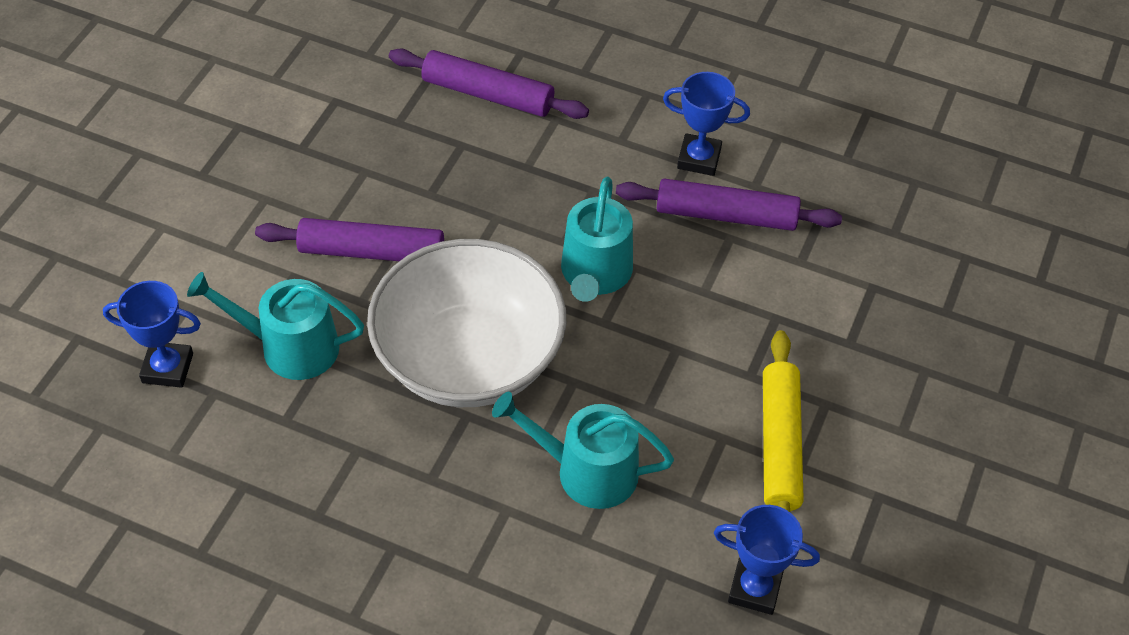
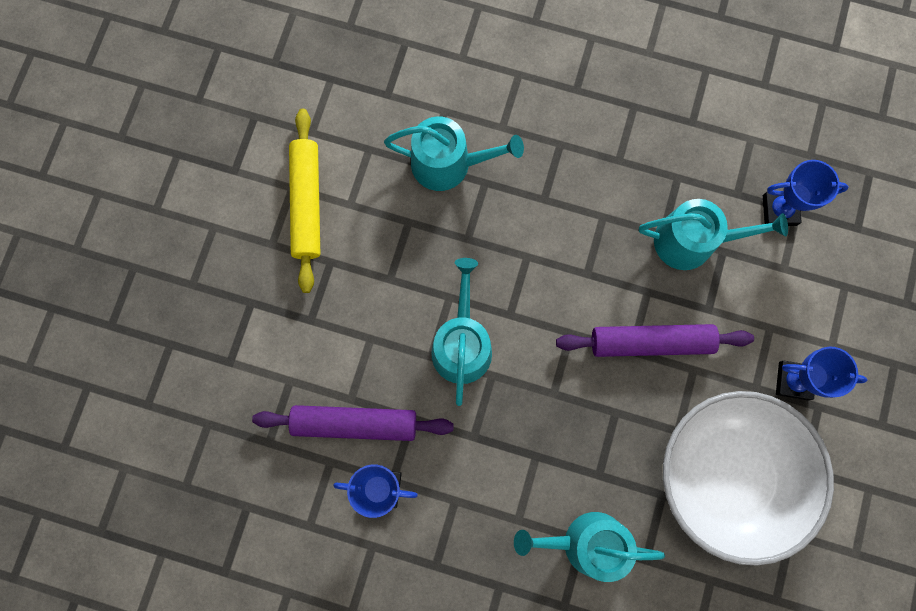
camera: 175 degrees right, 25 degrees up
white bowl [367,239,566,407] -> white bowl moved to [663,391,834,566]
purple rolling pin [389,48,589,119] -> turquoise watering can [514,512,665,582]
blue trophy [714,505,820,615] -> blue trophy moved to [776,347,867,401]

